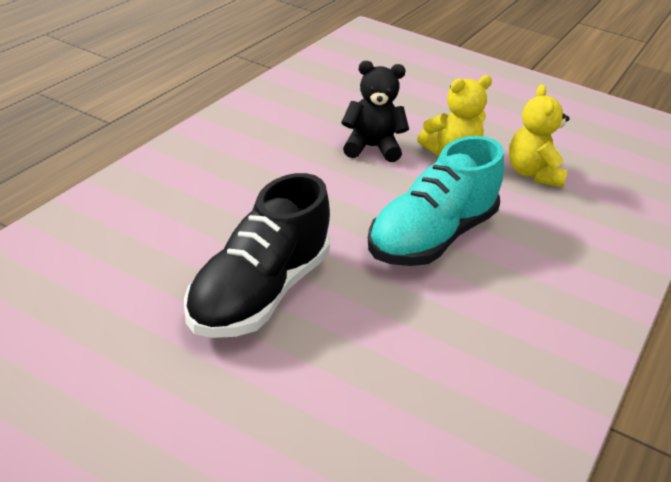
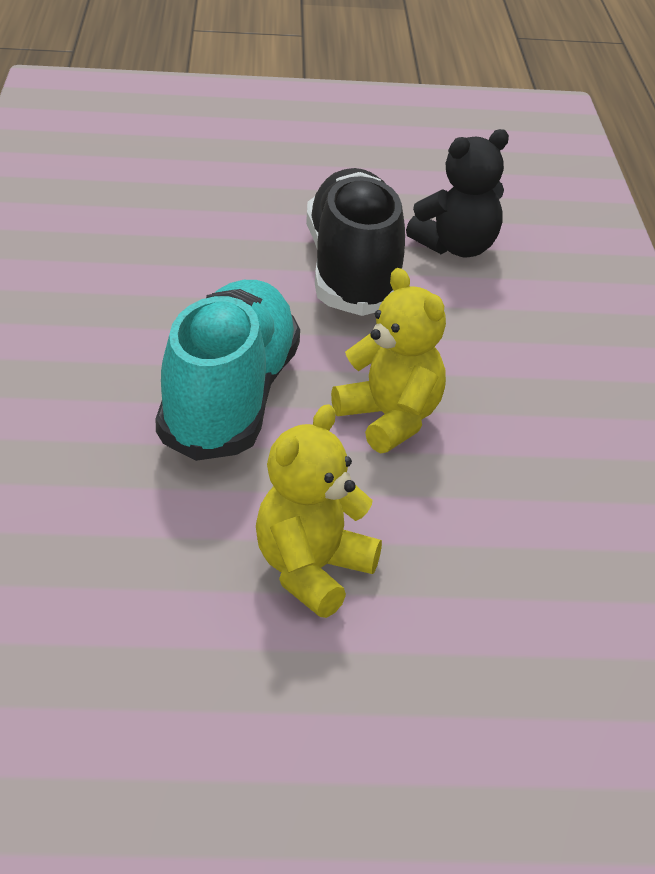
camera: 150 degrees right, 0 degrees up
black teddy bear [341,61,409,162] -> black teddy bear moved to [406,129,509,257]
yellow teddy bear [509,84,570,187] -> yellow teddy bear moved to [331,268,446,453]

